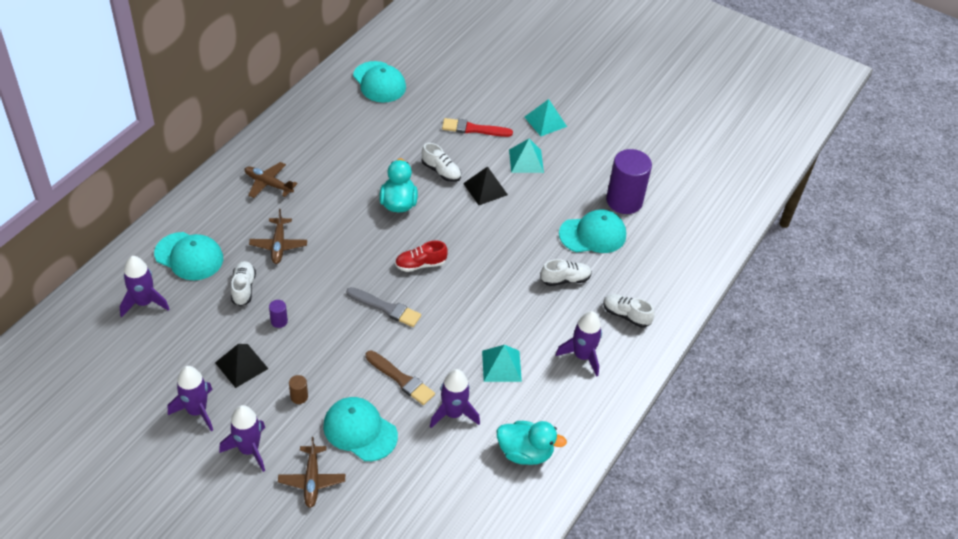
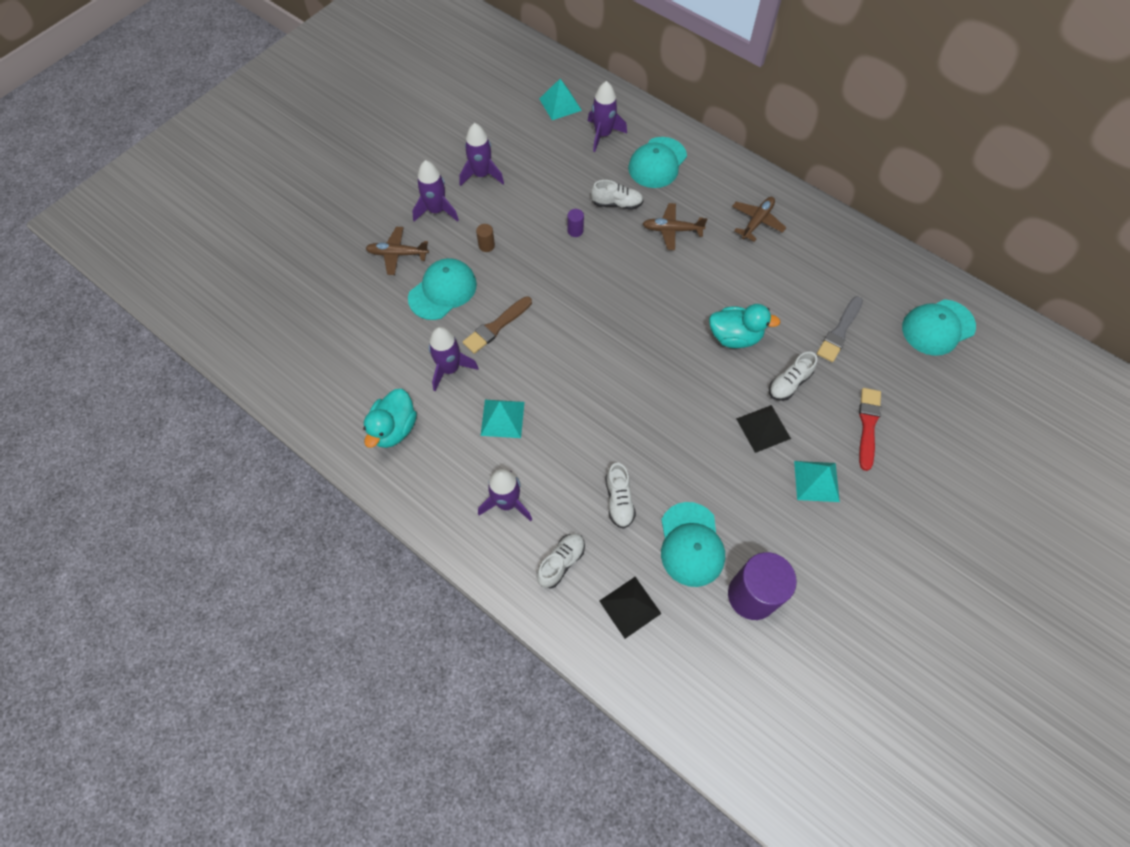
camera: 100 degrees right, 15 degrees up
black pyramid [215,344,268,388] -> black pyramid moved to [599,577,662,639]
grey brush [346,287,421,327] -> grey brush moved to [817,296,863,362]
red shoe [395,241,448,272] -> none
turquoise pyramid [524,99,567,136] -> turquoise pyramid moved to [539,79,582,120]

